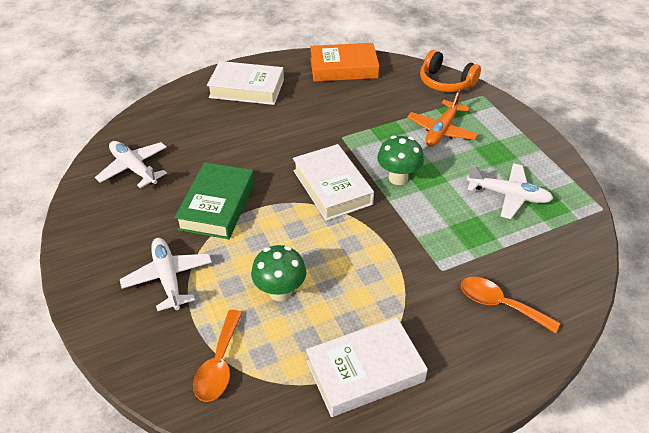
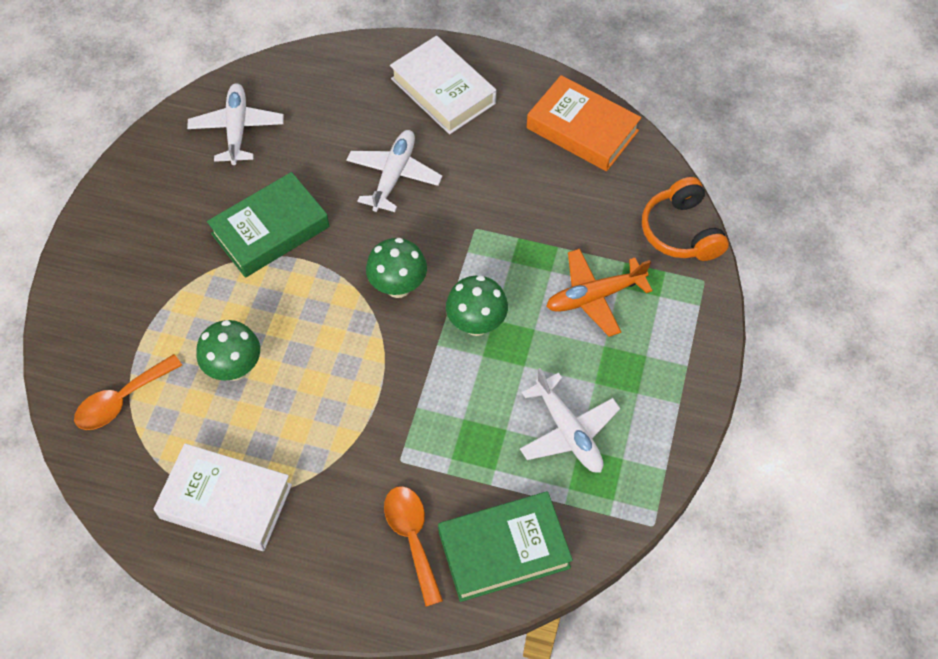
camera: 40 degrees right, 15 degrees up
white plane [120,238,212,311] -> white plane moved to [347,130,442,212]
white book [293,144,374,221] -> green mushroom [366,238,427,298]
none -> green book [438,492,573,602]

